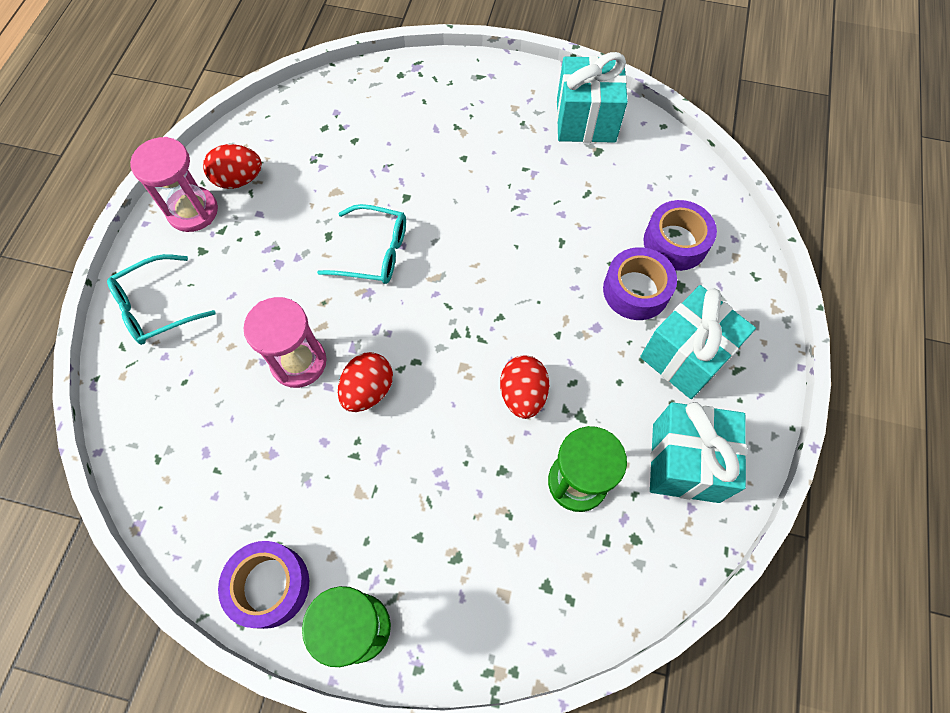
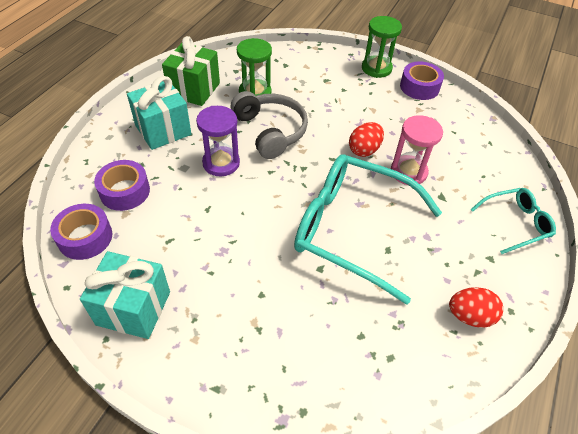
camera: 170 degrees left, 15 degrees down
pink hourglass [130,137,218,232] -> none
turquoise glasses [317,204,406,284] -> turquoise glasses [294,154,442,305], size x2.02
red egg [500,355,549,419] -> grey headphones [231,91,308,159]
purple tape [603,247,677,320] -> purple tape moved to [50,204,112,260]
turquoise gift [650,402,747,503] -> green gift [162,36,220,106]
none -> purple hourglass [196,106,240,176]

